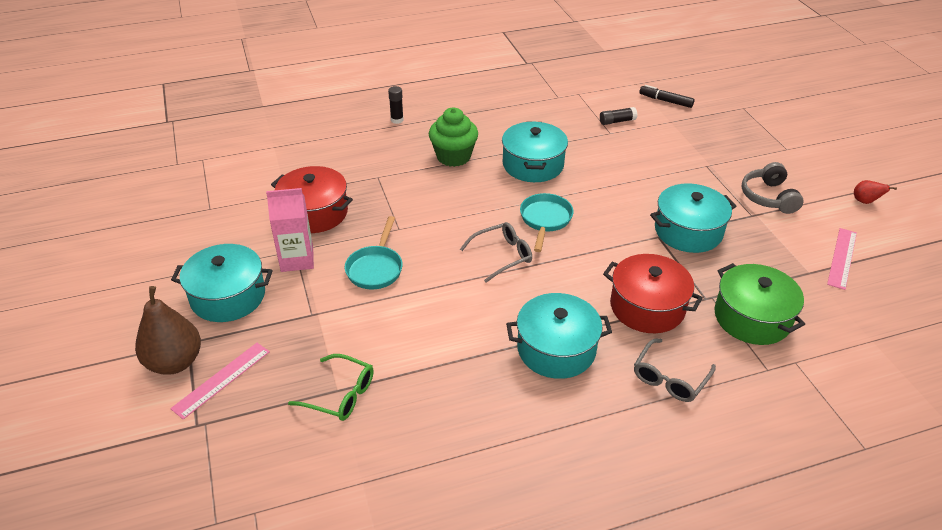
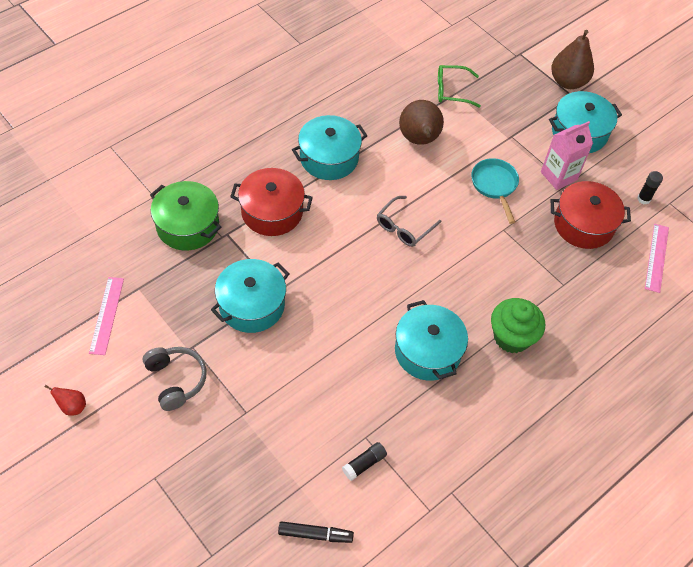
camera: 155 degrees right, 15 degrees up
pink ruler [170,343,270,419] -> pink ruler moved to [645,224,669,293]
black glue stick [388,86,404,124] -> black glue stick moved to [637,171,663,205]
turquoise pan [520,193,574,252] -> none
grey glasses [634,339,716,402] -> none
none -> brown pear [399,100,444,145]

